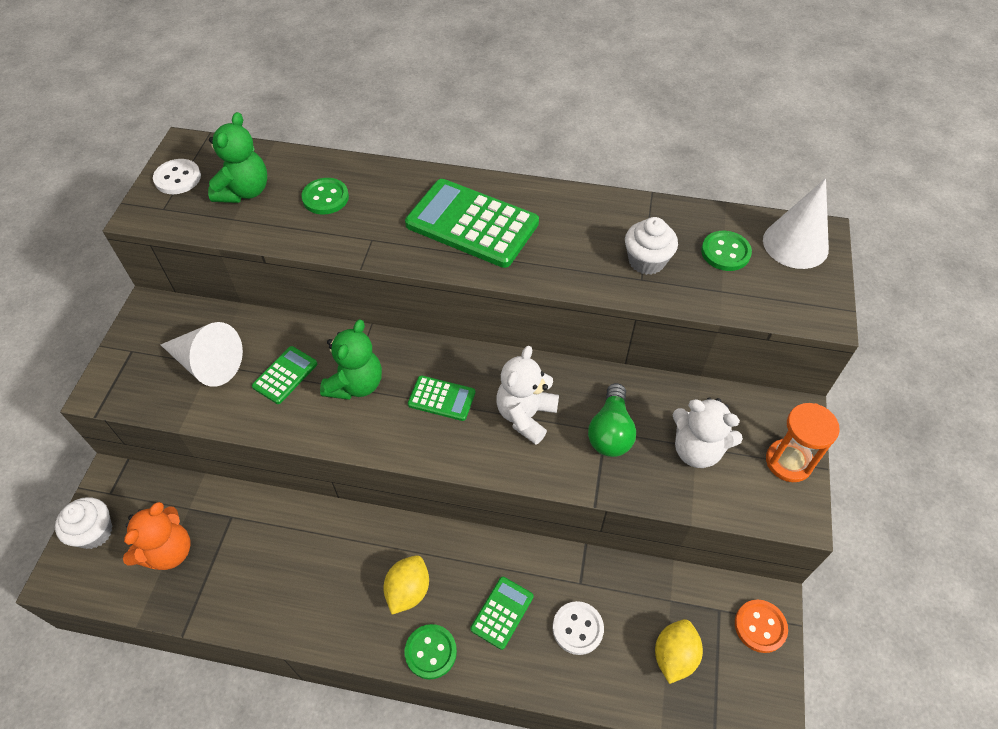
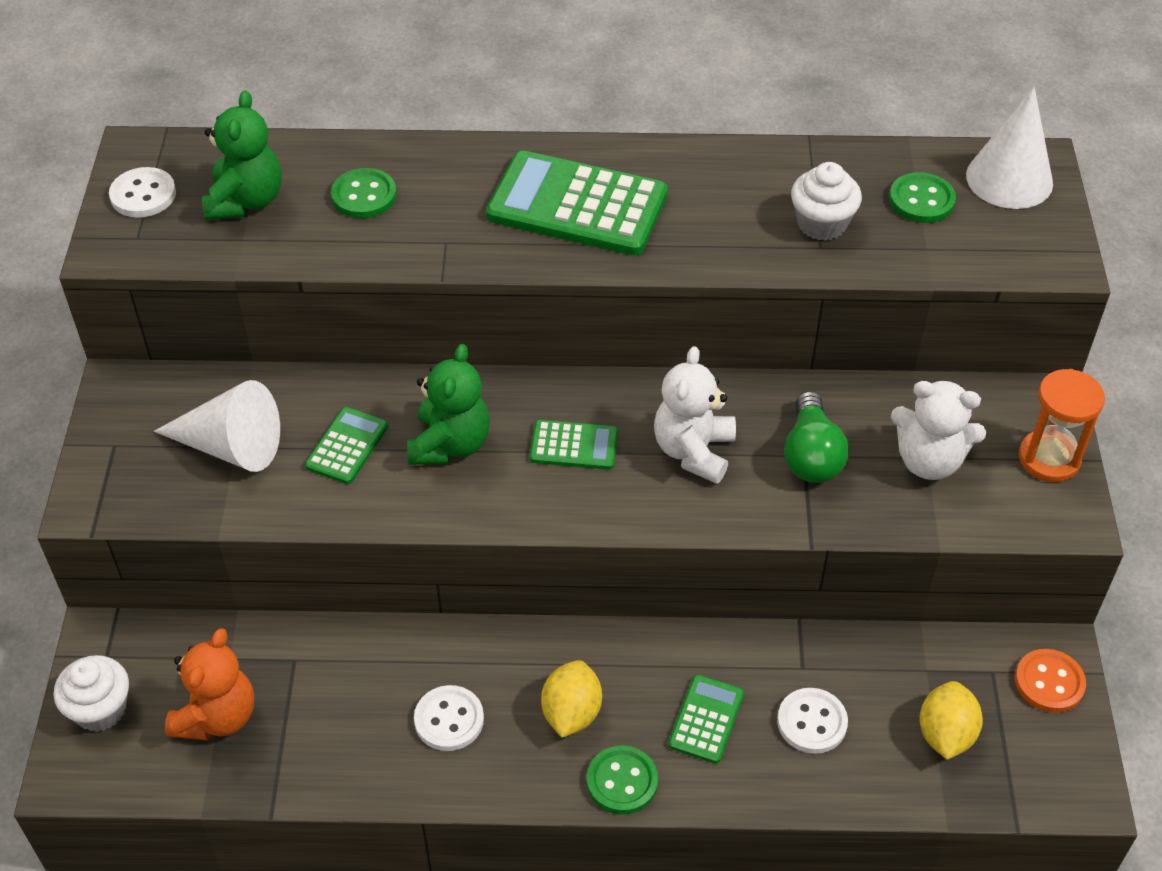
camera: 10 degrees left, 5 degrees down
none -> white button [414,685,484,751]

